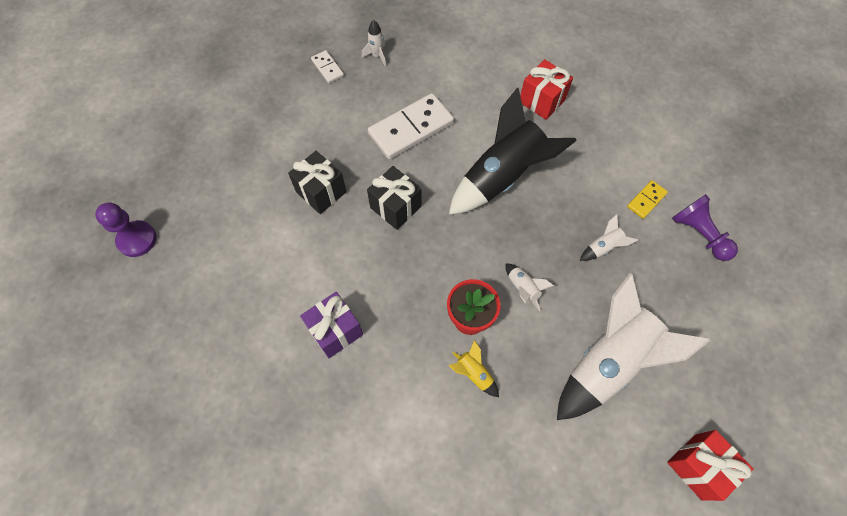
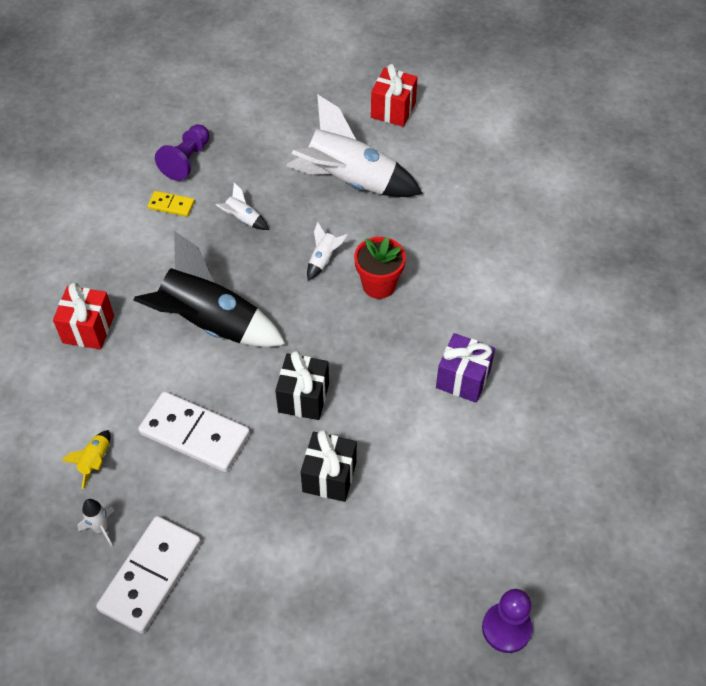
camera: 120 degrees left, 10 degrees down
white domino [311,50,344,83] -> white domino [96,516,201,634], size x2.05
yellow rocket [448,340,499,397] -> yellow rocket moved to [62,430,110,489]

